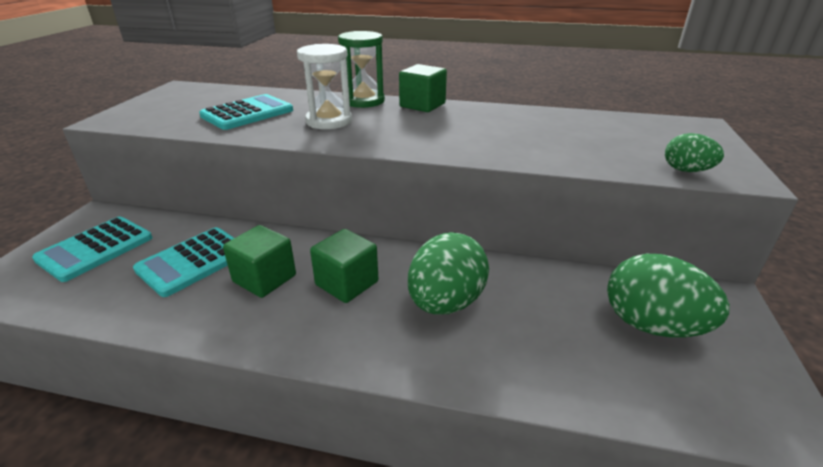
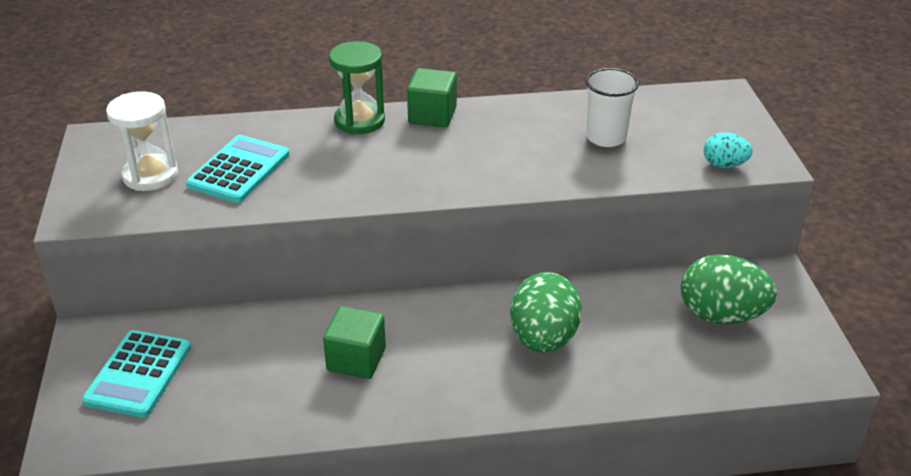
camera: 20 degrees left, 5 degrees up
turquoise calculator [133,227,234,297] -> none
white hourglass [297,44,352,129] -> white hourglass moved to [106,91,178,191]
green cube [310,229,378,303] -> none
green egg [665,133,724,172] -> turquoise egg [704,132,753,168]
none -> white cup [586,68,639,147]

